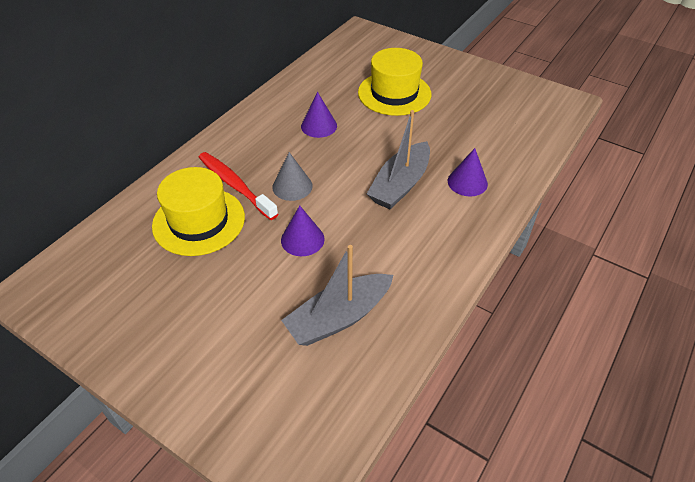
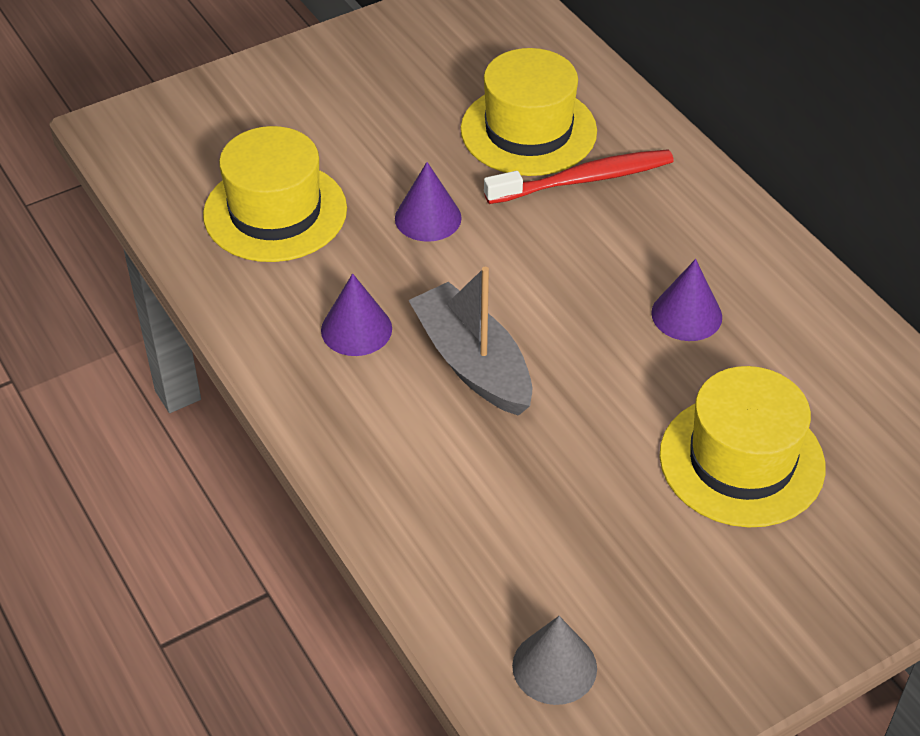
camera: 115 degrees right, 0 degrees up
grey cone [272,152,313,201] -> grey cone moved to [512,616,597,705]
grey boat [281,245,393,346] -> yellow hat [203,126,347,262]
purple cone [448,148,488,197] -> purple cone moved to [321,273,392,356]

